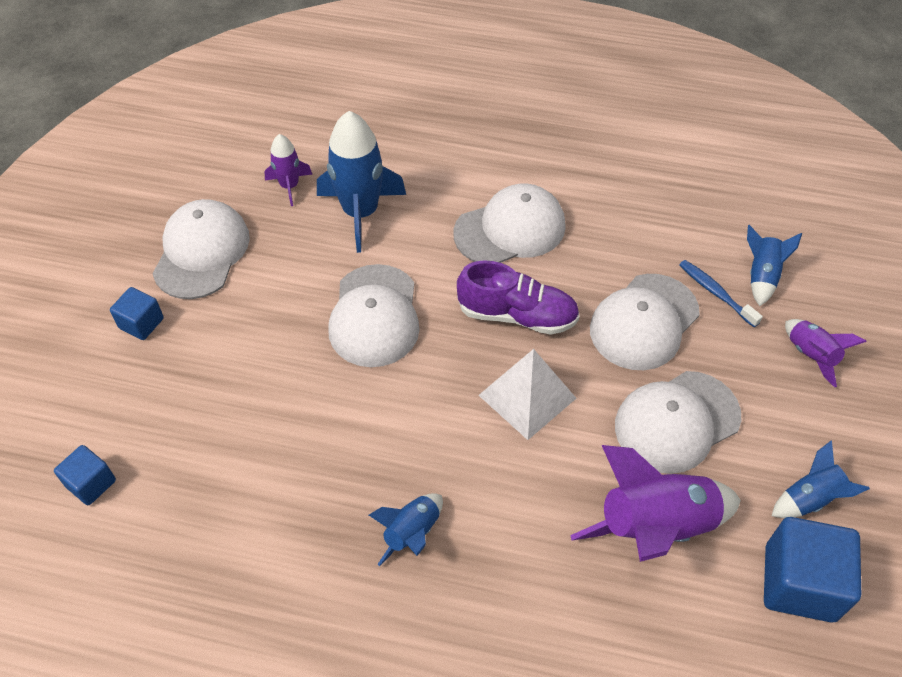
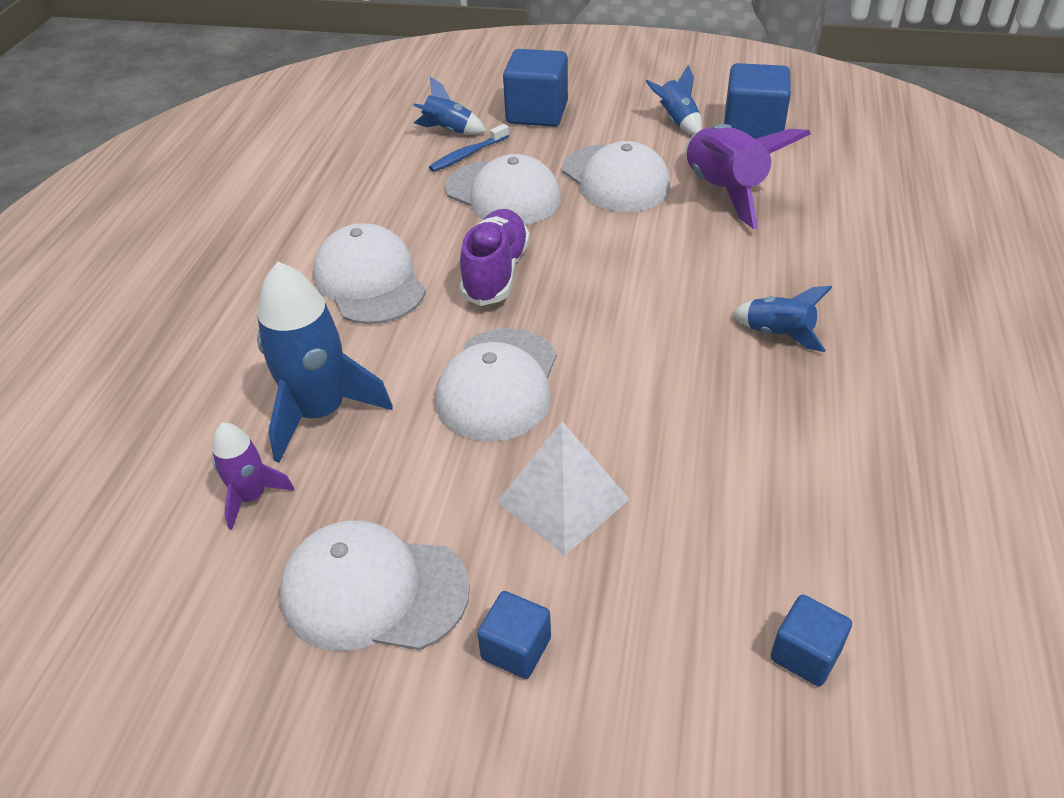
camera: 90 degrees left, 10 degrees down
white cap [328,264,420,367] -> white cap turned 105 degrees clockwise [435,328,557,442]
white pyramid [479,349,577,440] -> white pyramid moved to [497,422,630,556]
purple rocket [785,319,867,387] -> blue cube [503,49,568,127]

